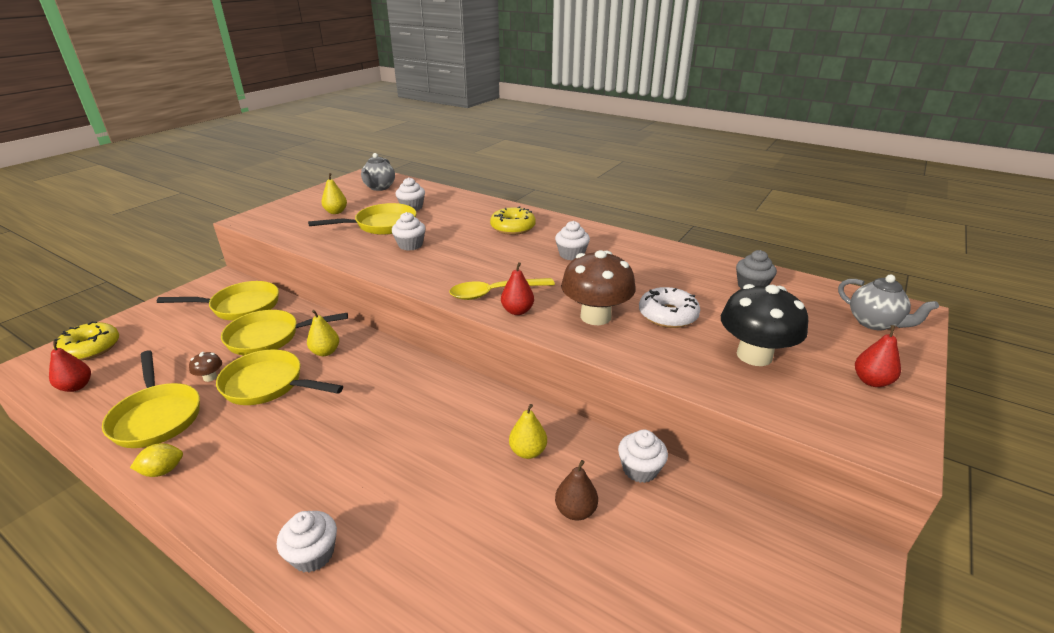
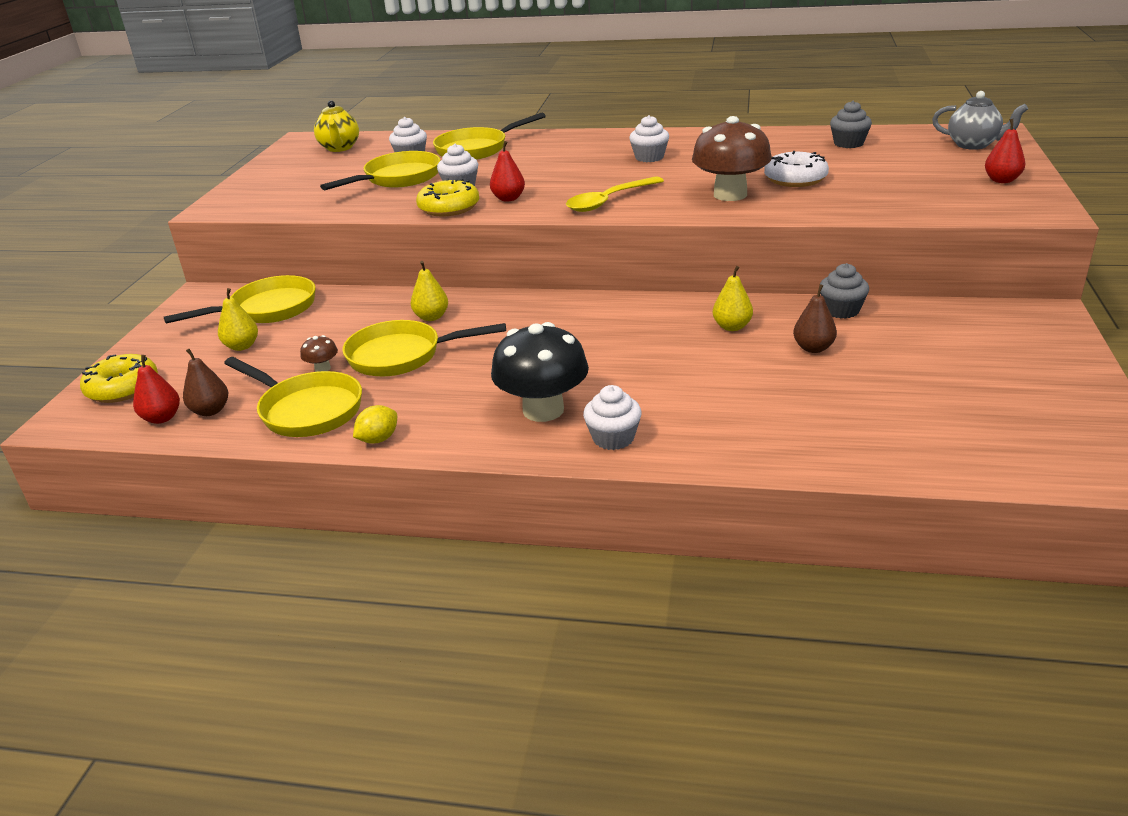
camera: 20 degrees left, 0 degrees up
yellow pan [221,310,348,356] -> yellow pan moved to [433,112,546,160]
yellow pear [321,173,347,214] -> yellow pear moved to [218,288,258,351]
grey teapot [361,153,395,191] -> yellow teapot [314,101,359,152]
yellow donut [490,206,536,235] -> yellow donut moved to [416,178,479,216]
red pear [501,262,534,315] -> red pear moved to [490,141,525,202]
white cupcake [618,430,668,483] -> grey cupcake [820,263,869,319]
black mushroom [721,284,808,366] -> black mushroom moved to [491,322,589,422]
none -> brown pear [183,349,228,416]

